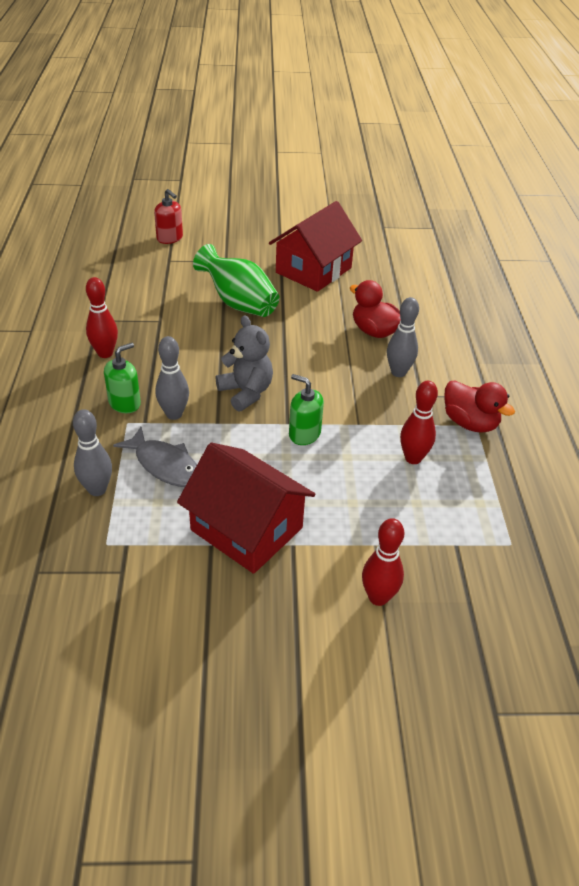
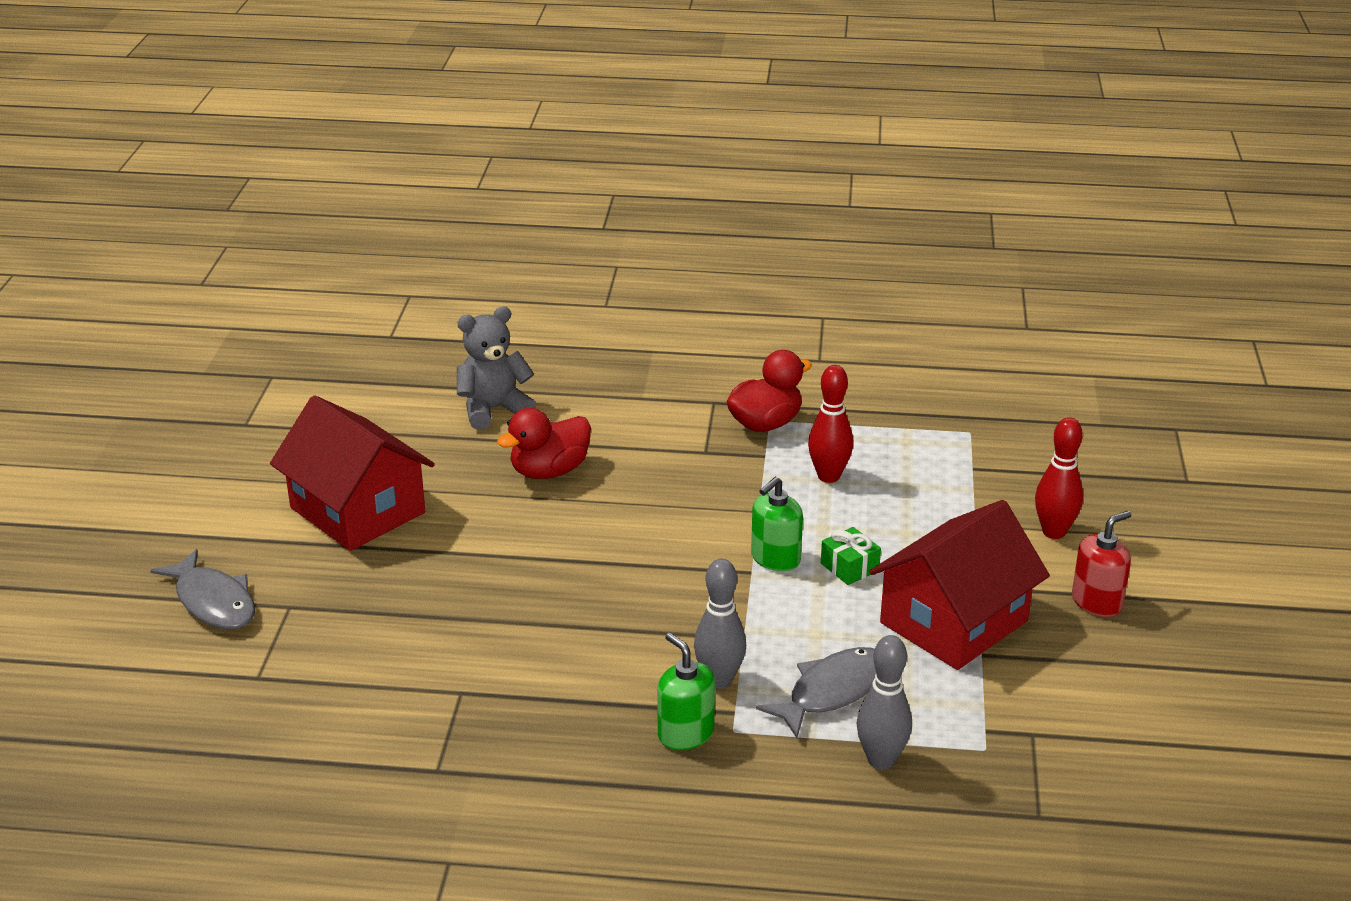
camera: 80 degrees left, 10 degrees down
red bowling pin [86,277,118,358] -> none
red soap dispenser [154,189,183,244] -> red soap dispenser moved to [1072,511,1131,617]
green vase [193,244,279,317] -> none
grey teddy bear [215,315,273,412] -> grey teddy bear moved to [457,306,536,430]
grey bowling pin [387,297,419,377] -> none
none -> grey fish [150,549,255,629]
none -> green gift [821,527,881,585]

